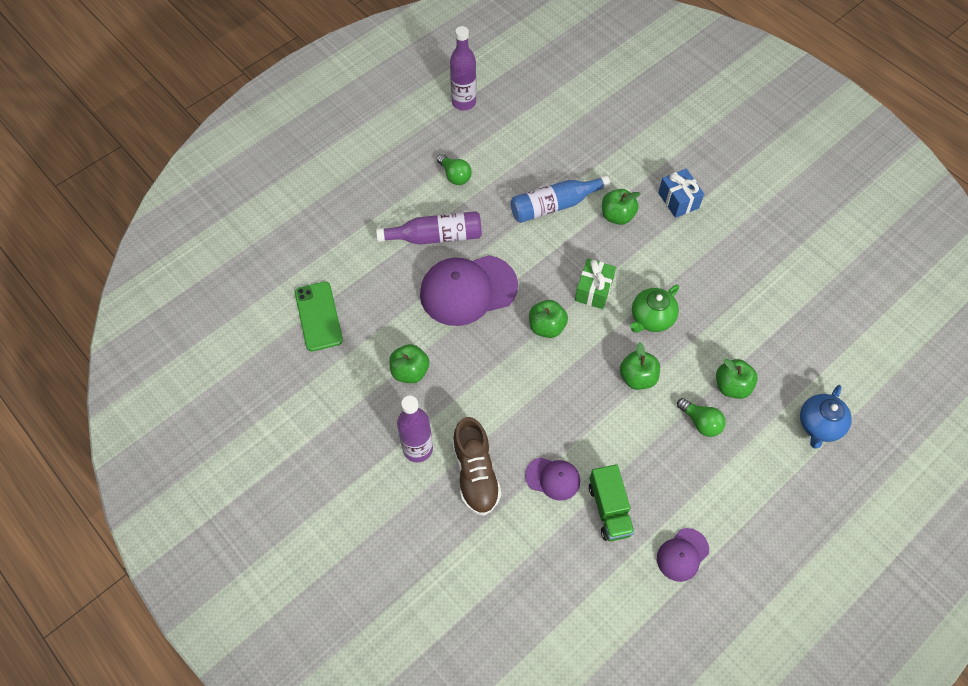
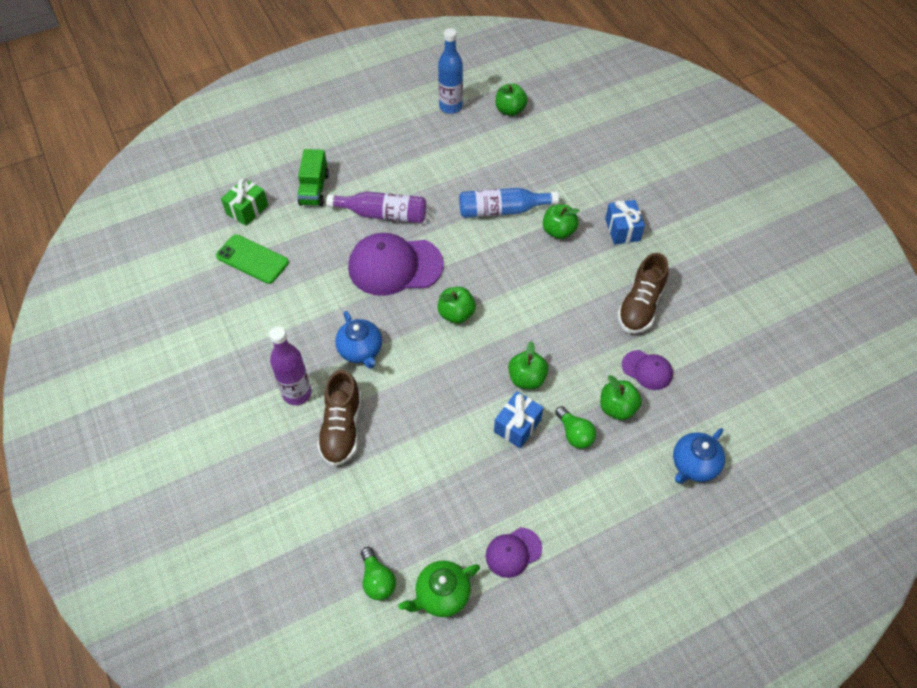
camera: 15 degrees right, 5 degrees down
green phone [295,282,343,351] -> green phone turned 60 degrees counterclockwise [216,234,289,284]
green apple [389,344,429,383] -> green apple moved to [495,84,528,116]
green light bulb [437,154,472,185] -> green light bulb moved to [361,547,396,600]
purple bottle [450,26,476,110] -> blue bottle [438,28,463,114]
purple cap [525,457,580,501] -> purple cap moved to [622,350,673,390]
green gift [575,259,616,309] -> green gift moved to [221,178,268,226]
green truck [589,464,635,541] -> green truck moved to [297,149,329,206]
green teapot [630,285,679,333] -> green teapot moved to [398,561,480,617]
none -> blue teapot [335,311,382,369]
none -> blue gift [494,391,543,448]
none -> brown shoe [617,253,668,333]

